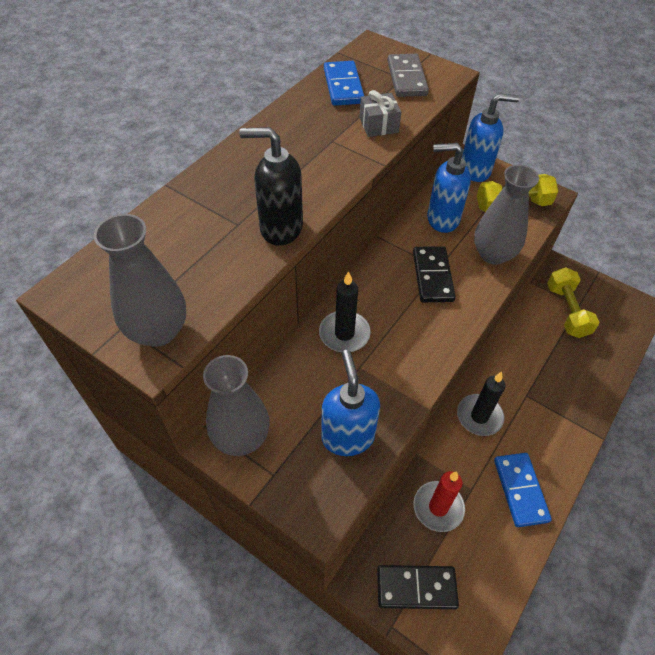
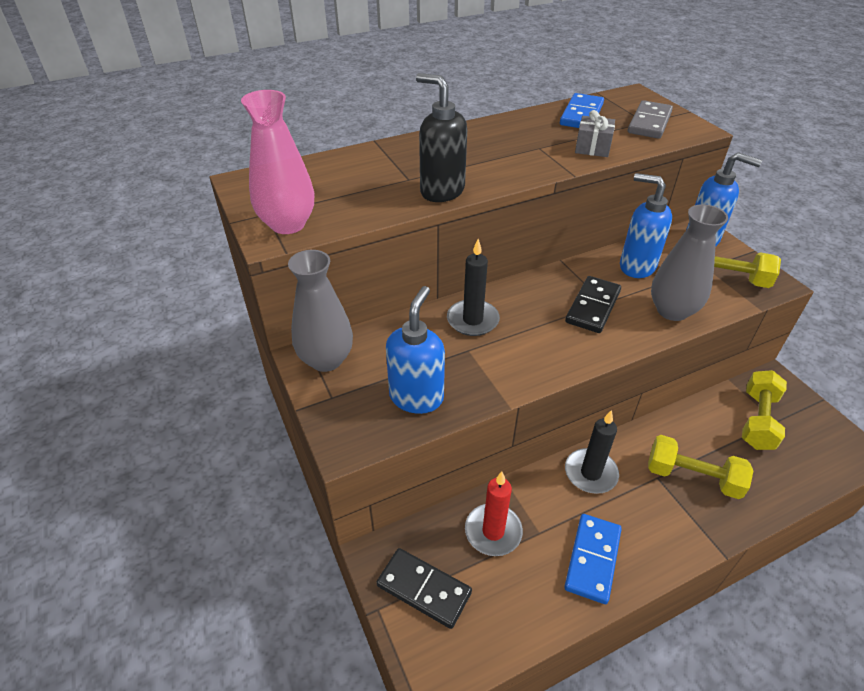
camera: 30 degrees right, 10 degrees down
grey vase [94,214,186,347] -> pink vase [241,90,314,234]
none -> yellow dumbbell [648,435,753,499]

